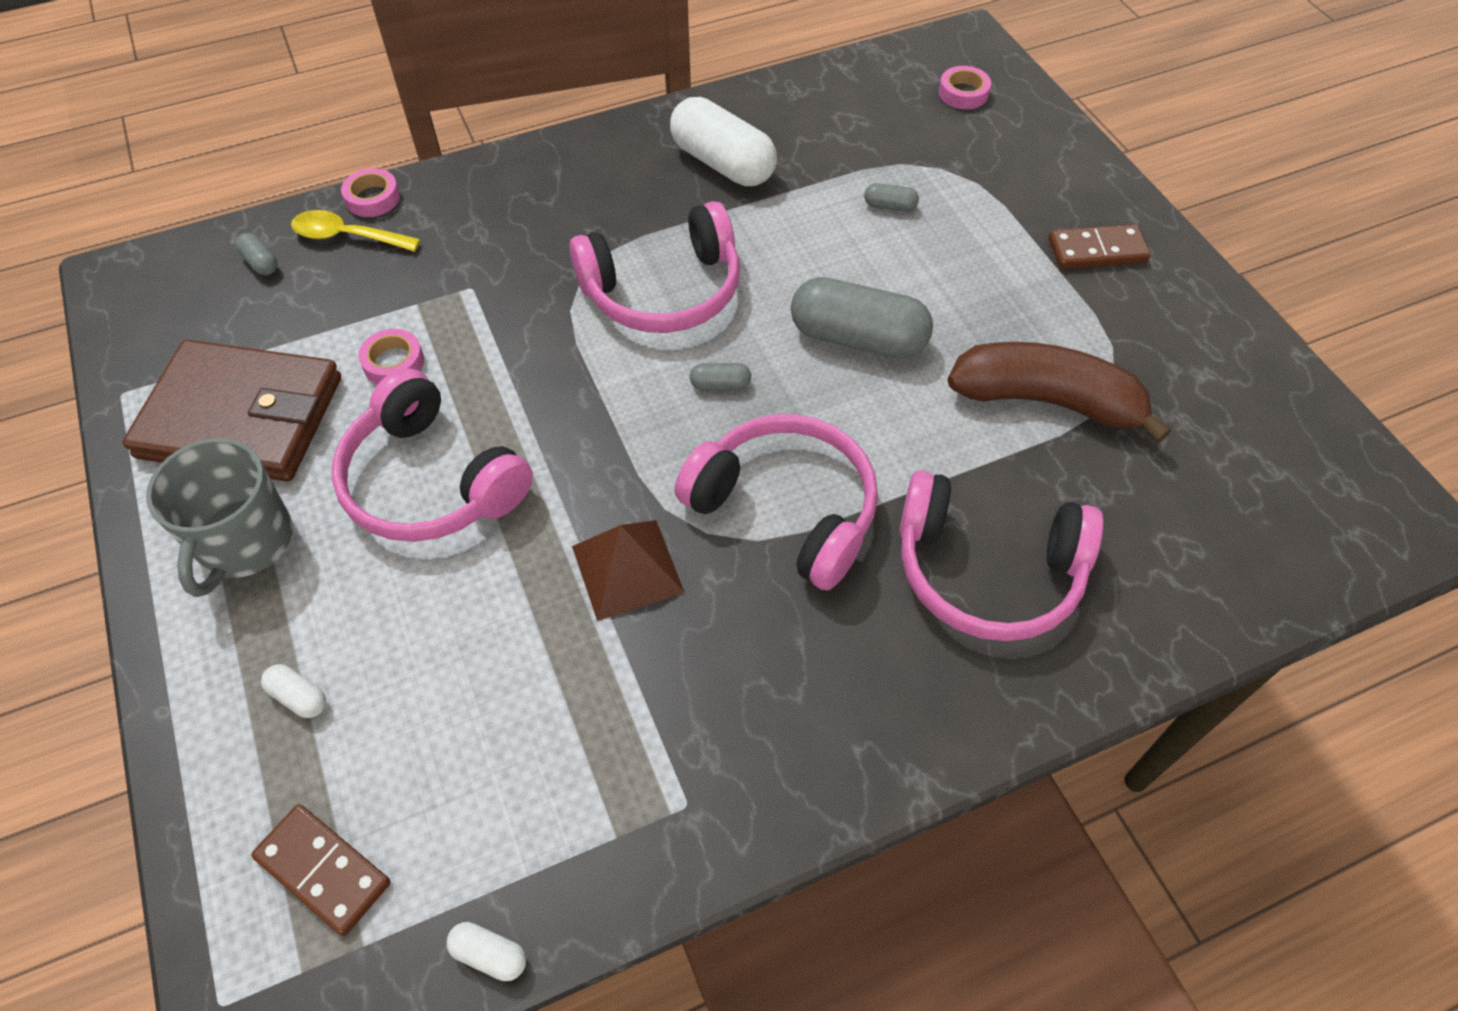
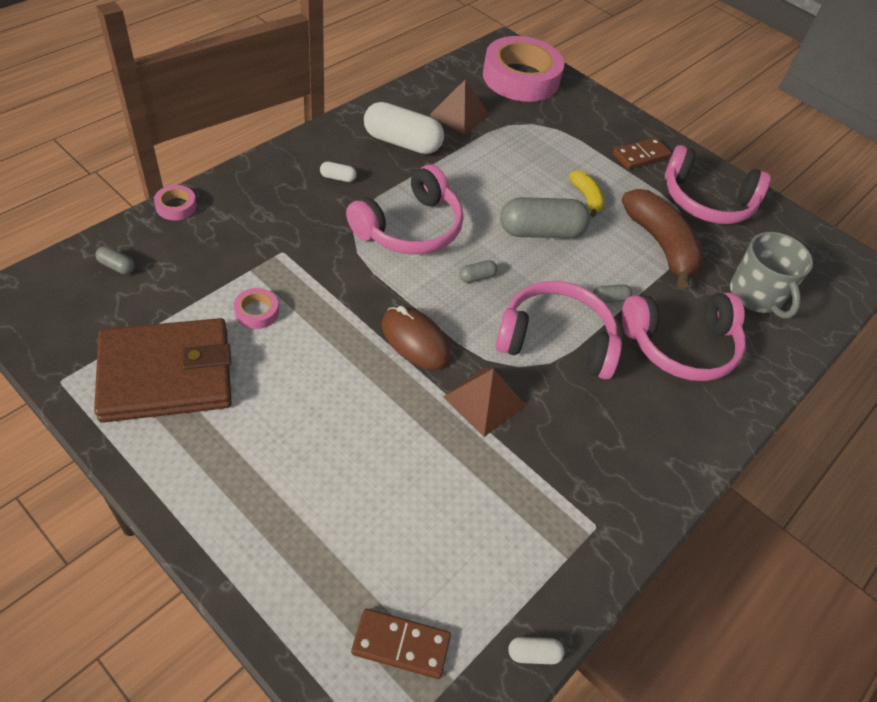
camera: 30 degrees left, 5 degrees down
grey mug [146,438,293,597] -> grey mug moved to [730,232,813,319]
white capsule [261,664,326,718] -> white capsule moved to [320,162,357,182]
yellow spoon [291,210,421,252] -> none
pink headphones [332,368,533,542] -> pink headphones moved to [665,145,771,224]
grey capsule [864,183,919,212] -> grey capsule moved to [593,284,632,303]
pink tape [939,66,991,109] -> pink tape [483,36,564,102], size x2.49
brown banana [947,342,1171,443] -> brown banana turned 75 degrees clockwise [621,189,704,289]
none -> brown mouse [382,306,451,370]
none -> brown pyramid [430,80,490,135]
none -> yellow banana [569,170,605,217]

